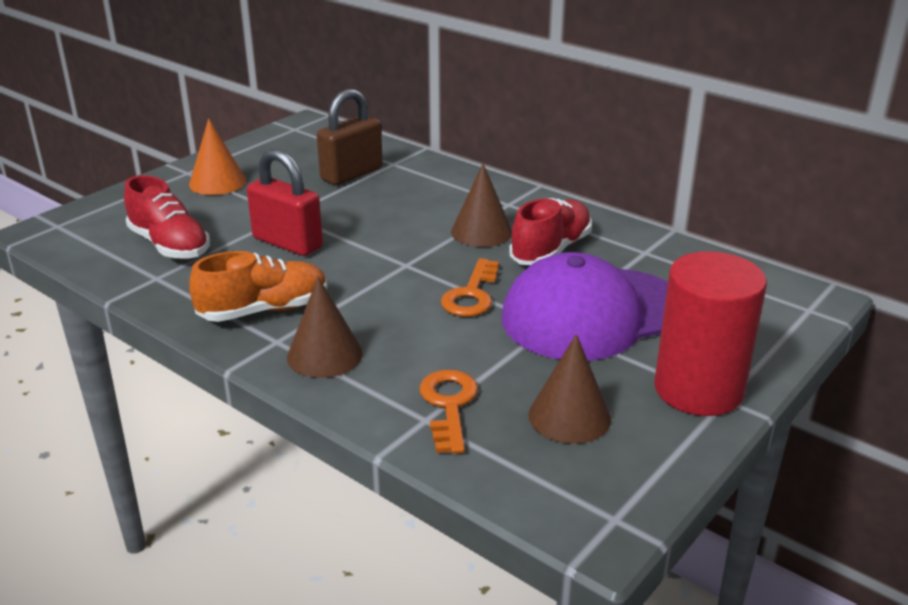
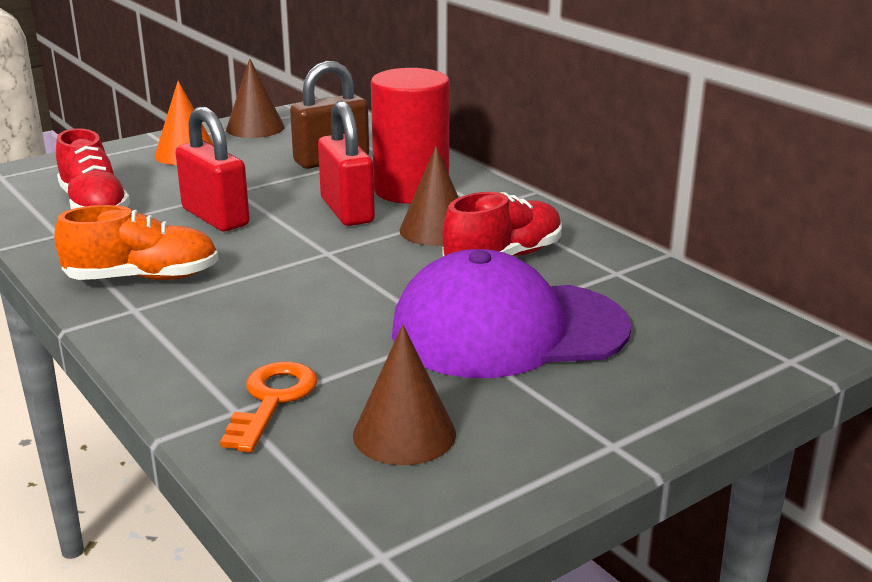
camera: 15 degrees right, 5 degrees down
brown cone [287,277,363,378] -> brown cone moved to [226,59,285,138]
orange key [441,258,499,317] -> none
red cylinder [654,251,767,416] -> red cylinder moved to [371,68,450,204]
none -> red padlock [318,101,375,226]

